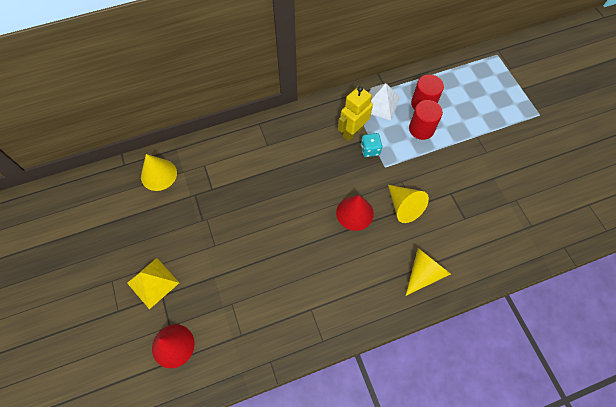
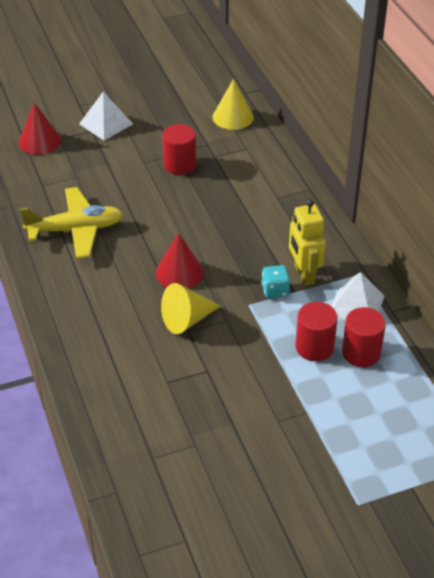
camera: 90 degrees right, 20 degrees down
yellow pyramid [127,258,179,309] -> white pyramid [79,92,133,141]
yellow robot [338,86,373,141] -> yellow robot turned 150 degrees counterclockwise [289,199,326,286]
yellow cone [406,248,451,296] -> none
none -> yellow plane [20,187,123,259]
none -> red cylinder [162,124,196,175]

